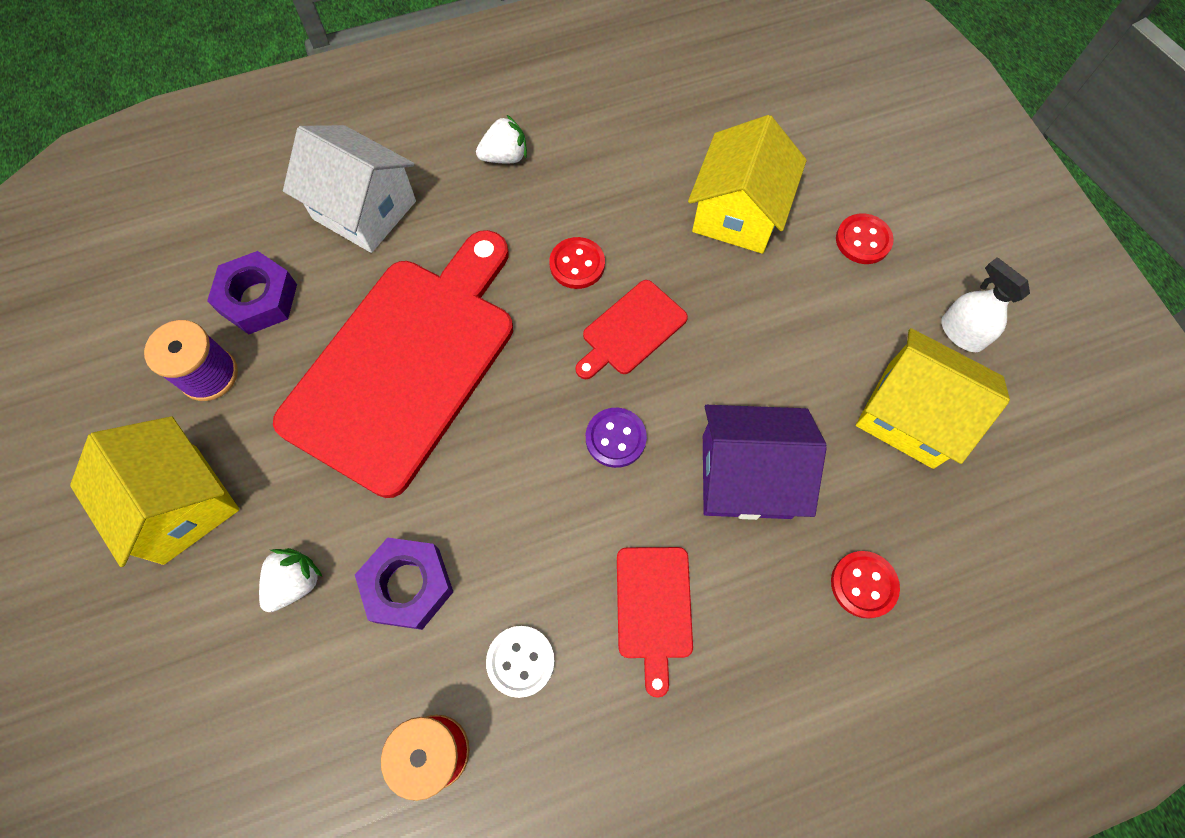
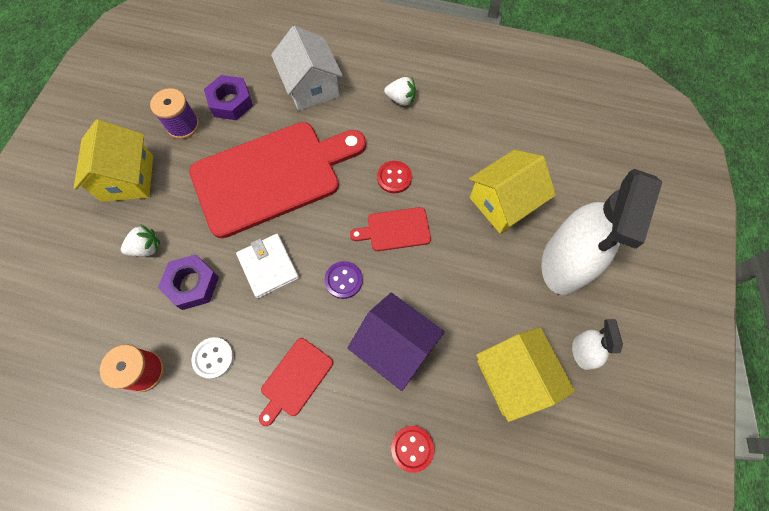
camera: 35 degrees right, 0 degrees up
red button [836,214,894,264] -> white spray bottle [541,169,662,295]
none -> white wallet [236,234,299,298]

